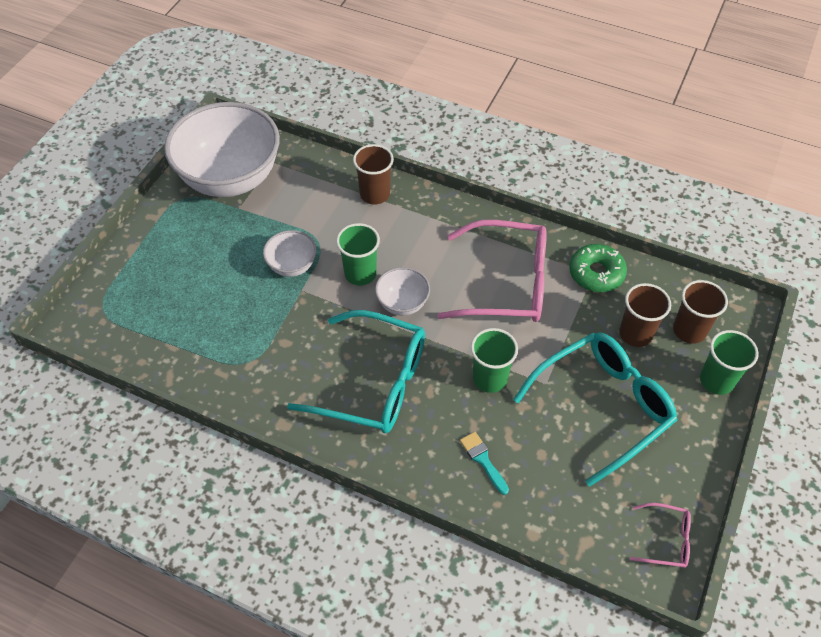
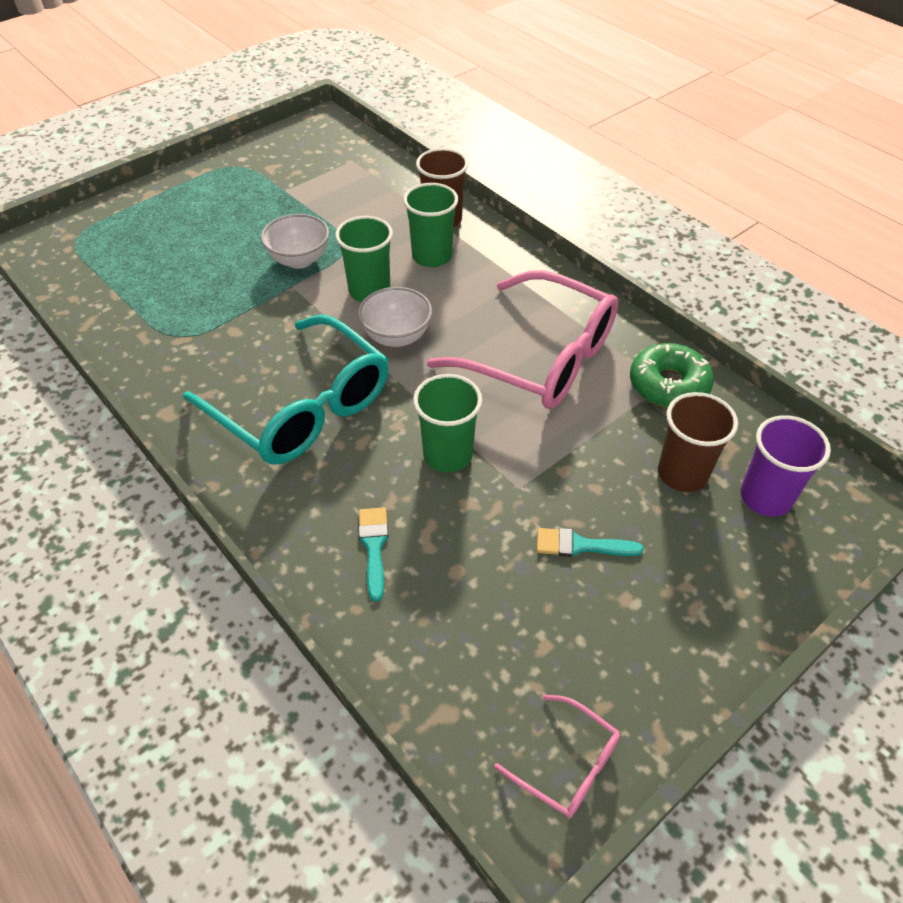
camera: 25 degrees right, 5 degrees down
white bowl [164,102,280,197] -> none
turquoise glasses [513,332,677,487] -> turquoise brush [537,528,643,557]
brown cup [673,280,728,344] -> purple cup [740,415,831,517]
green cup [700,330,758,395] -> green cup moved to [403,183,458,267]

